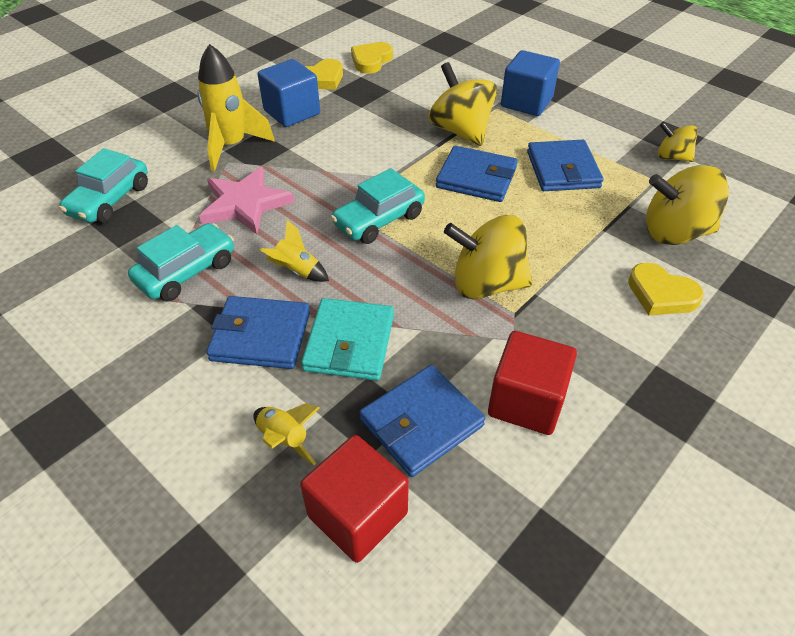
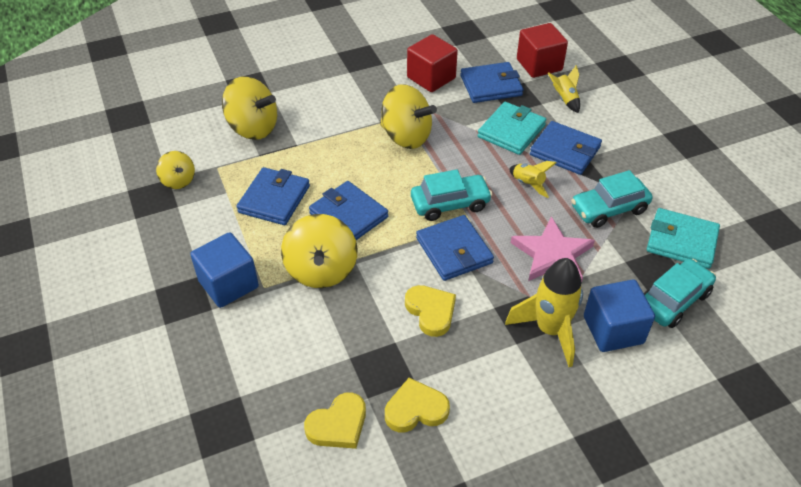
camera: 155 degrees left, 0 degrees up
blue cube [257,59,320,127] -> blue cube moved to [584,279,655,352]
yellow heart [628,263,704,315] -> yellow heart moved to [405,285,456,337]
none -> blue wallet [416,215,494,281]
none -> turquoise wallet [647,208,720,269]

